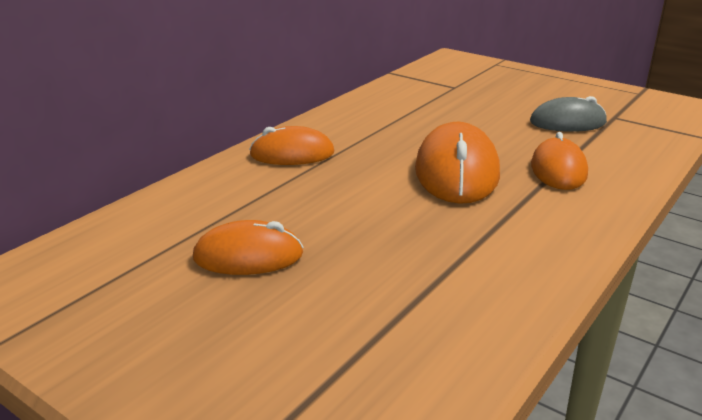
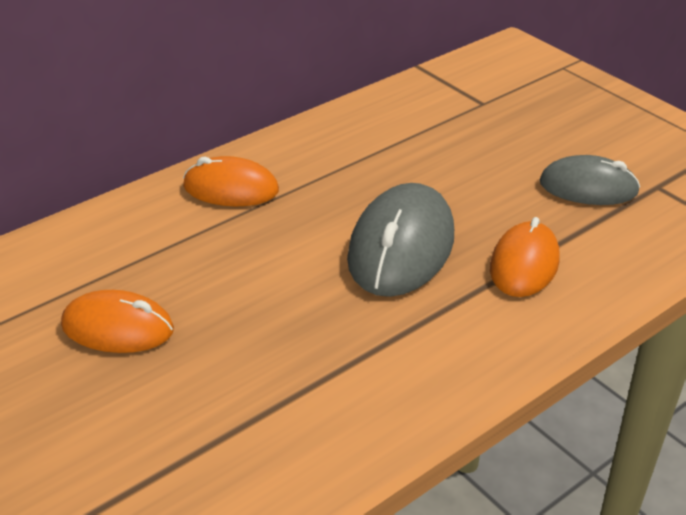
camera: 15 degrees right, 10 degrees up
orange mouse [415,122,500,204] -> grey mouse [347,183,454,297]

